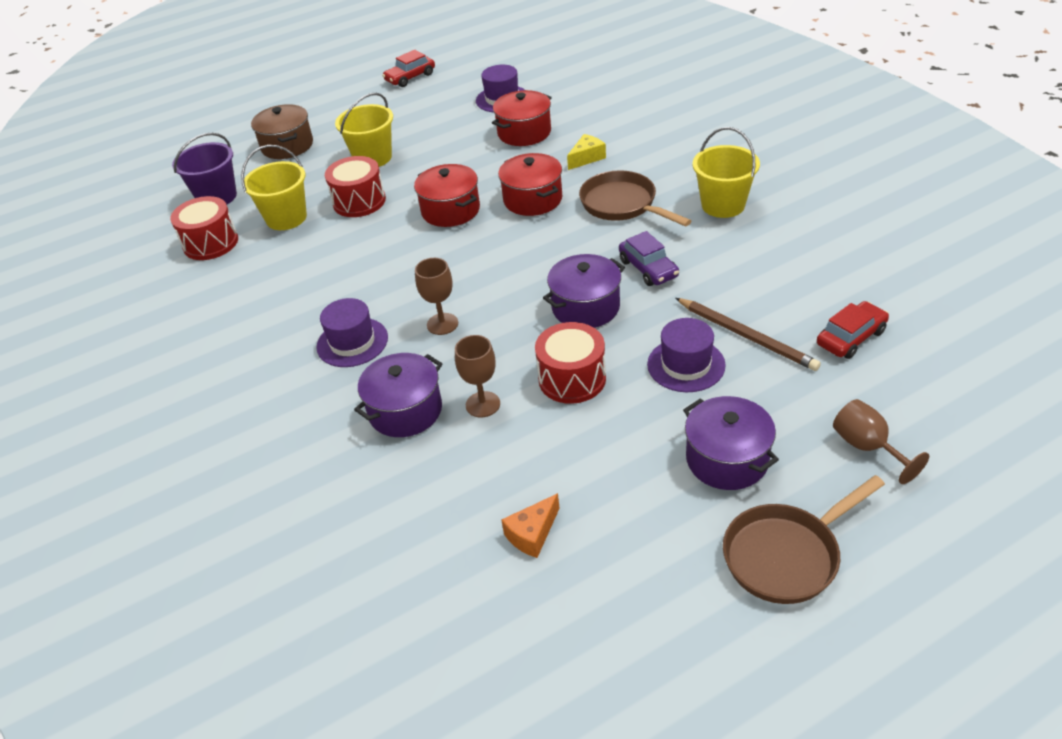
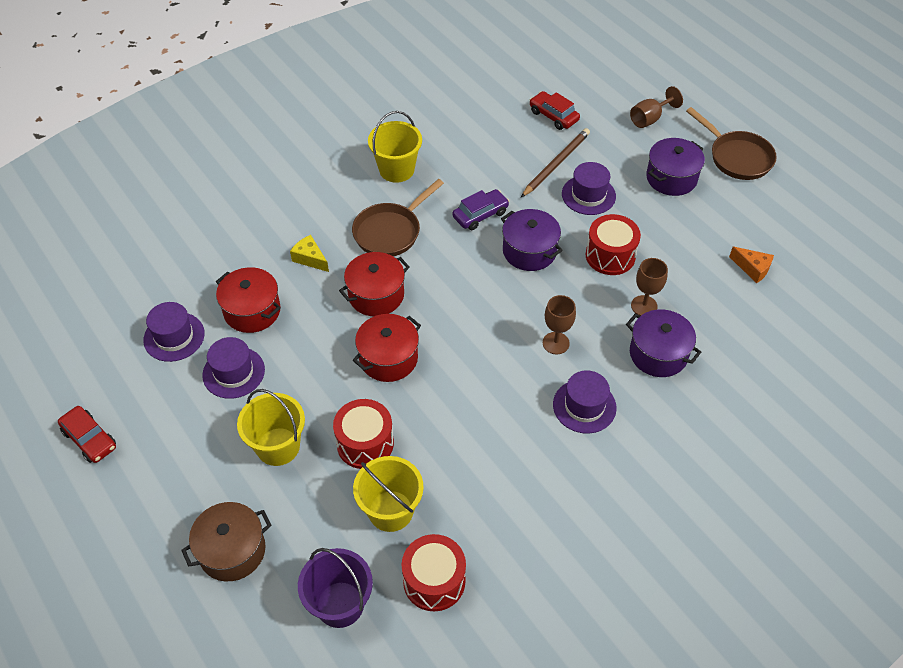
camera: 100 degrees left, 10 degrees up
none -> purple hat [202,337,265,399]

